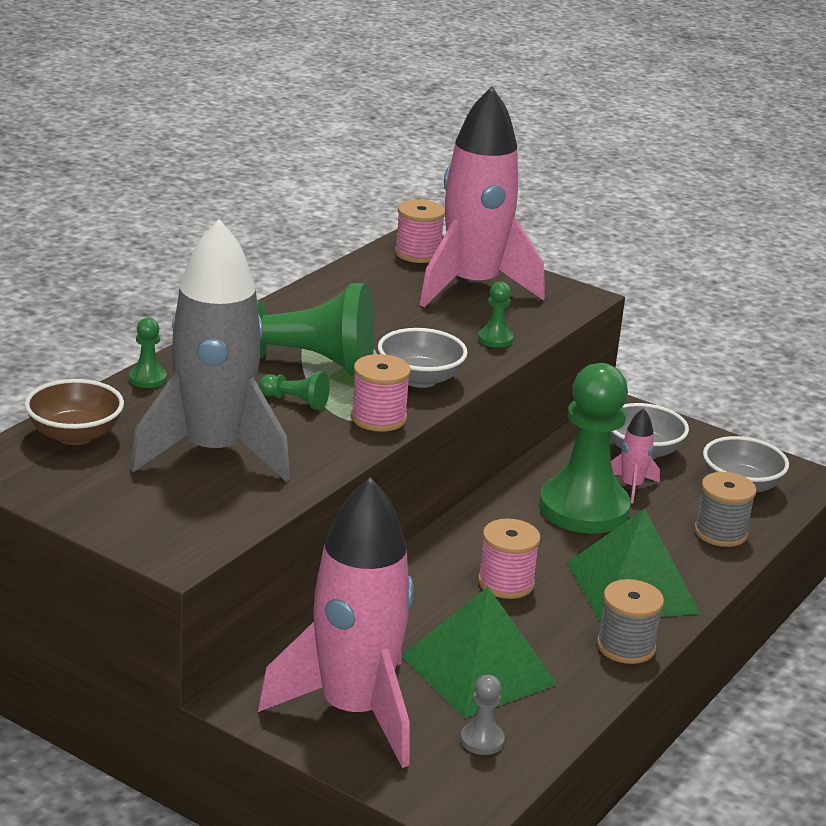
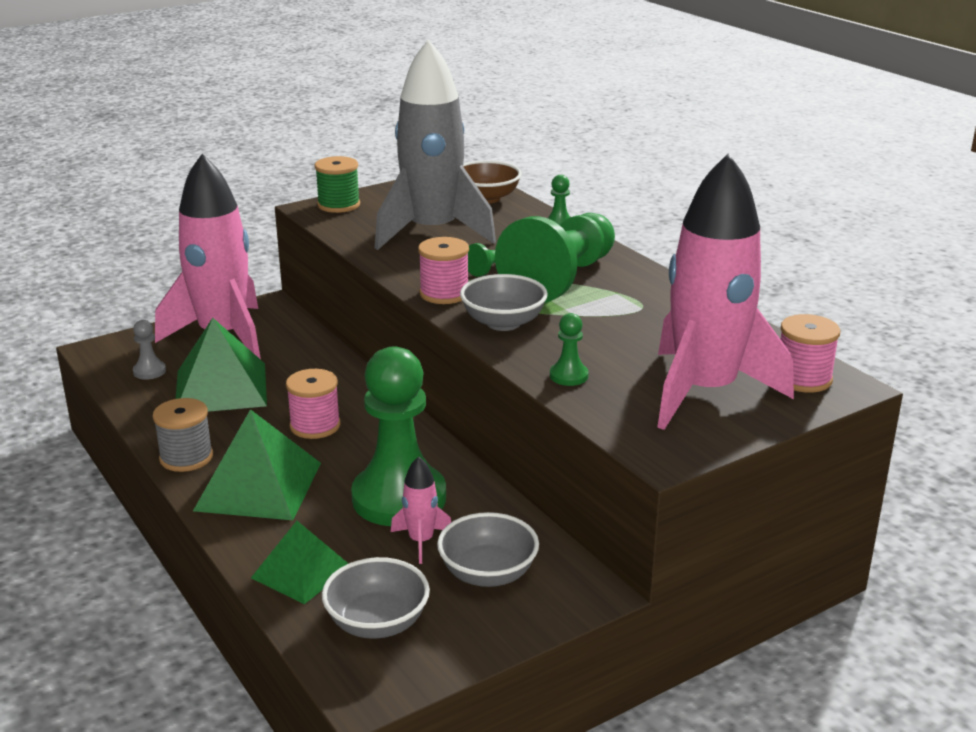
camera: 115 degrees right, 0 degrees up
grey spool [694,472,756,547] -> green pyramid [251,521,349,604]
none -> green spool [315,156,360,213]

